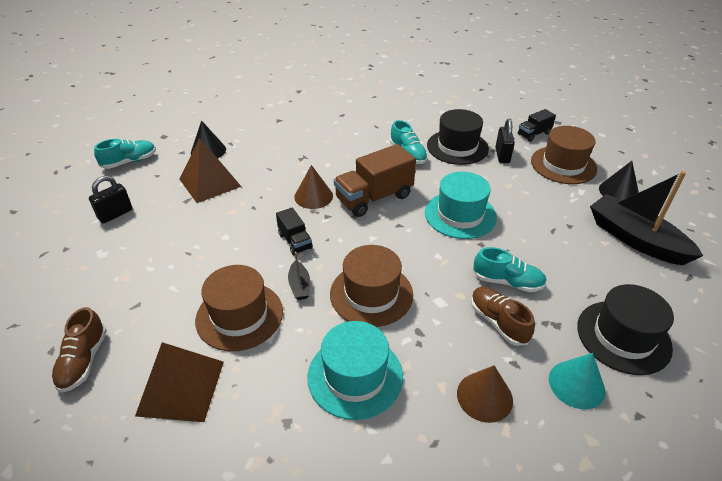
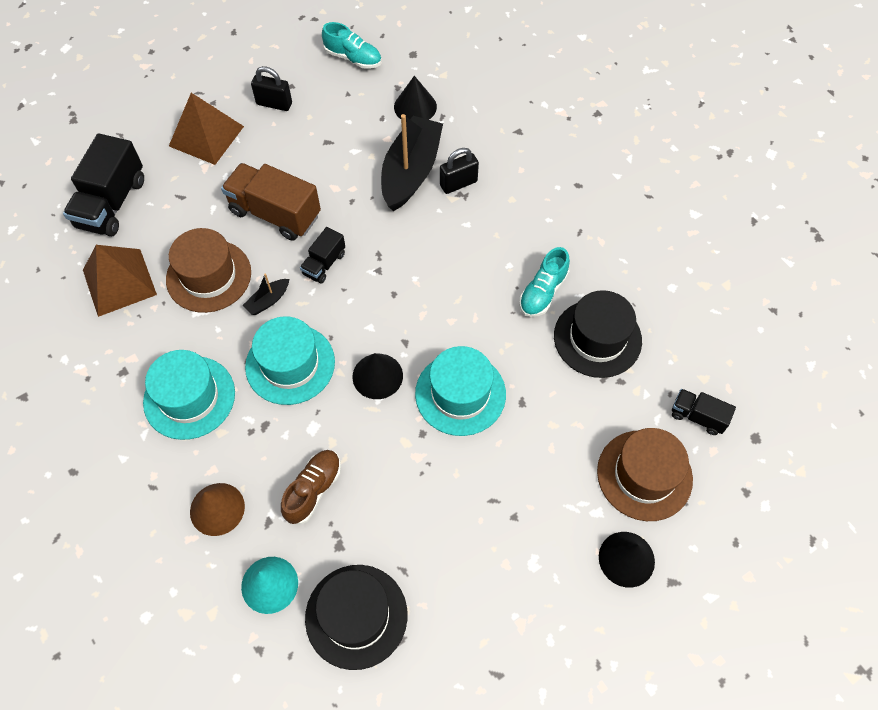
camera: 60 degrees right, 20 degrees up
brown shoe [51,307,107,393] -> black truck [63,133,144,236]
brown pyramid [179,138,242,203] -> brown pyramid moved to [169,93,244,165]
brown cone [294,165,333,209] -> none
brown hat [330,245,413,327] -> turquoise hat [245,316,335,405]
brown truck [334,144,416,217] -> brown truck moved to [221,163,321,241]
turquoise shoe [473,247,547,292] -> none
black padlock [495,119,515,163] -> black padlock moved to [440,148,479,194]
black boat [590,171,703,265] -> black boat moved to [381,114,443,211]
none -> black cone [352,353,403,399]

